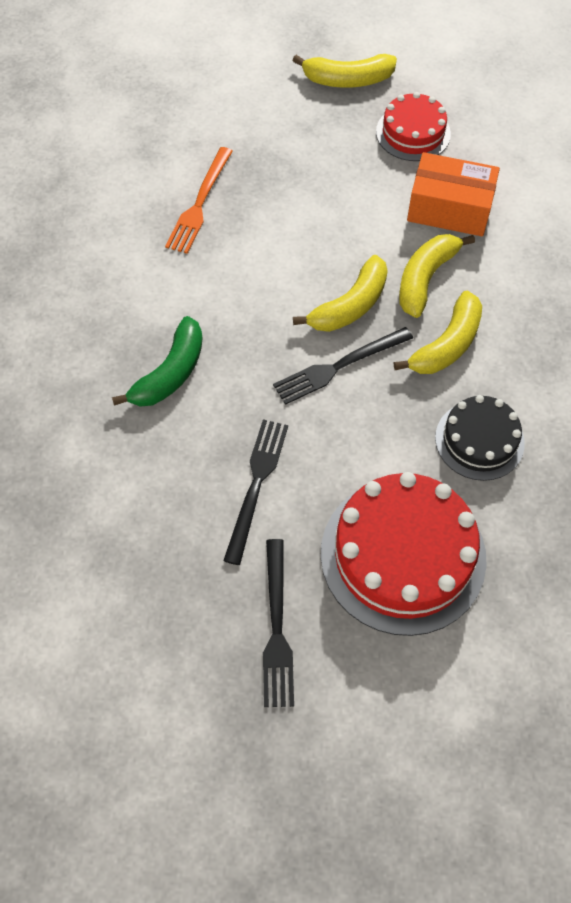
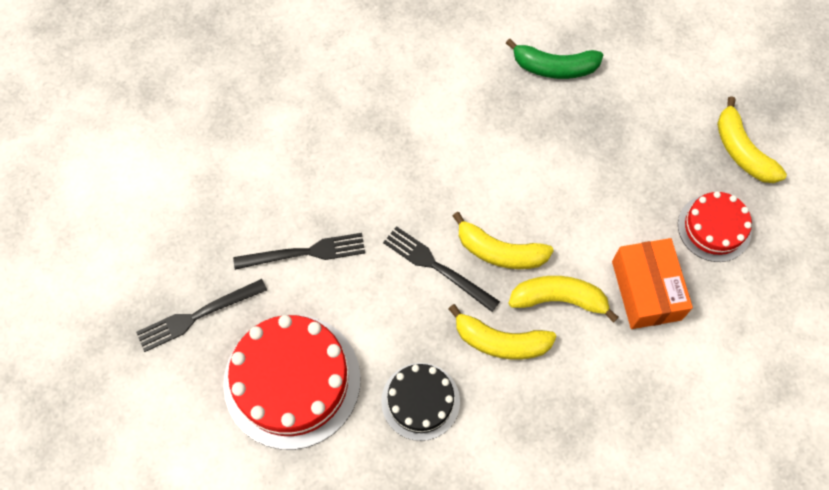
camera: 65 degrees right, 5 degrees up
green banana [112,316,203,407] -> green banana moved to [506,39,603,79]
orange fork [165,147,233,254] -> none

